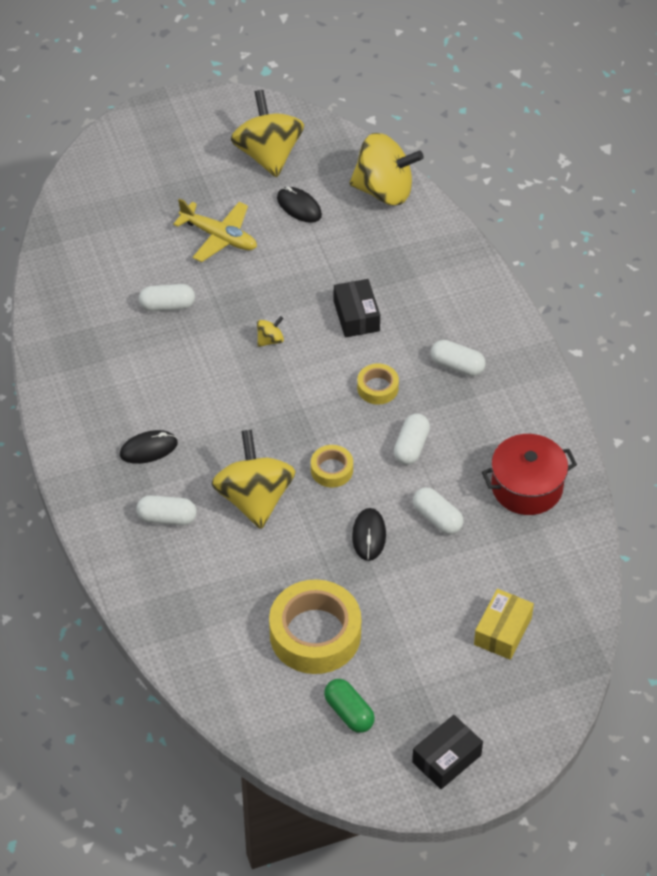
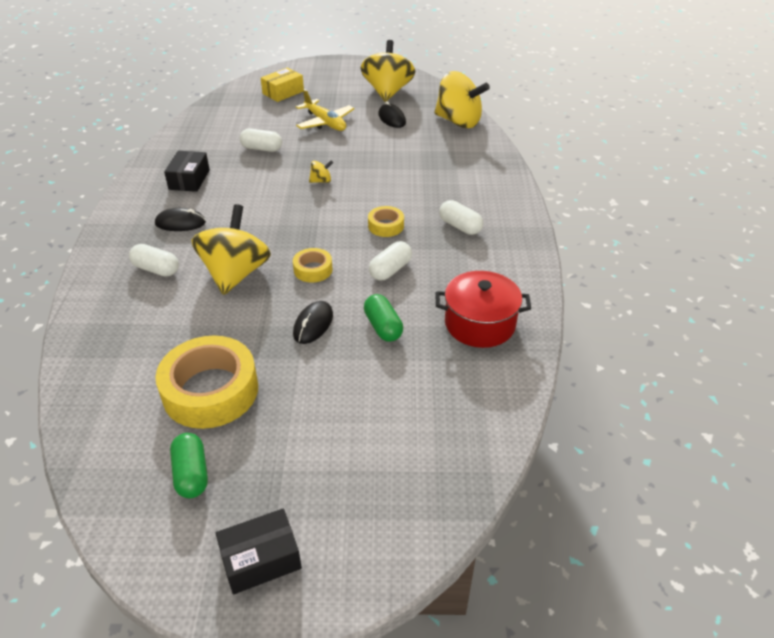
camera: 20 degrees right, 10 degrees down
black box [334,279,380,338] -> black box moved to [164,151,210,192]
white capsule [413,487,463,534] -> green capsule [364,294,403,342]
yellow box [474,589,534,660] -> yellow box moved to [261,68,304,102]

